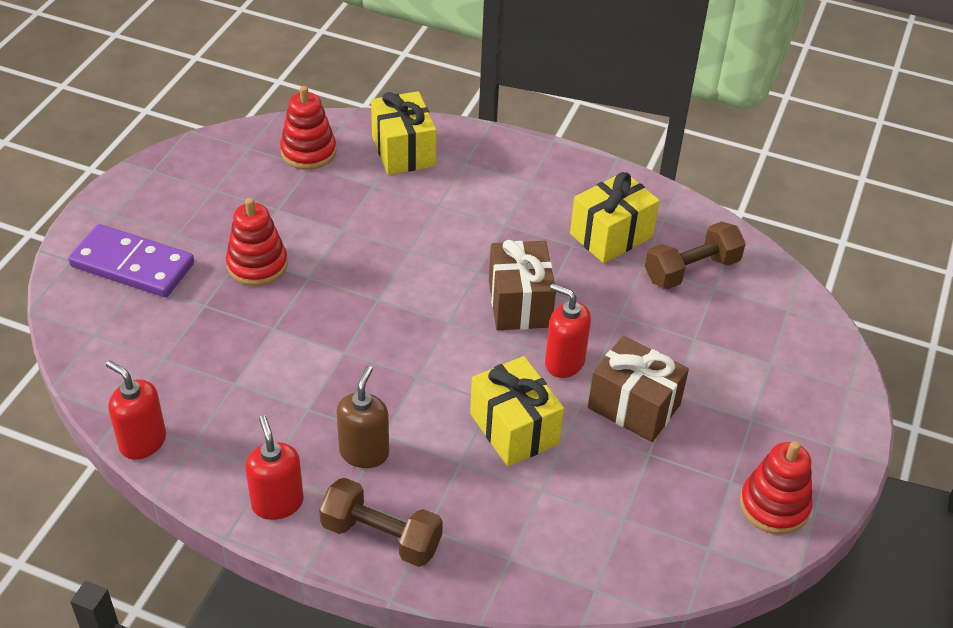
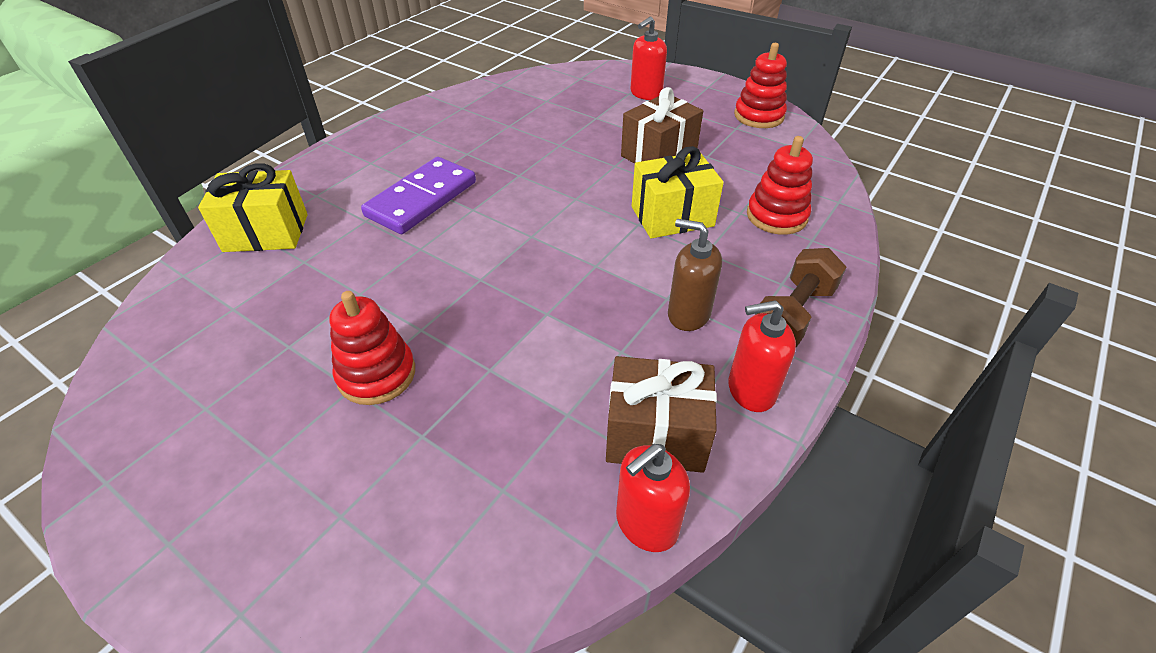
camera: 75 degrees left, 0 degrees up
purple domino [68,224,194,297] -> purple domino moved to [361,157,476,234]
red stacking toy [280,86,336,170] -> red stacking toy moved to [747,136,813,235]
brown gift [489,240,556,330] -> brown gift moved to [606,356,717,473]
red soap dispenser [545,284,591,378] -> red soap dispenser moved to [630,17,667,100]
yellow gift [570,172,660,263] -> none
brown dumbbell [645,221,746,289] -> none

